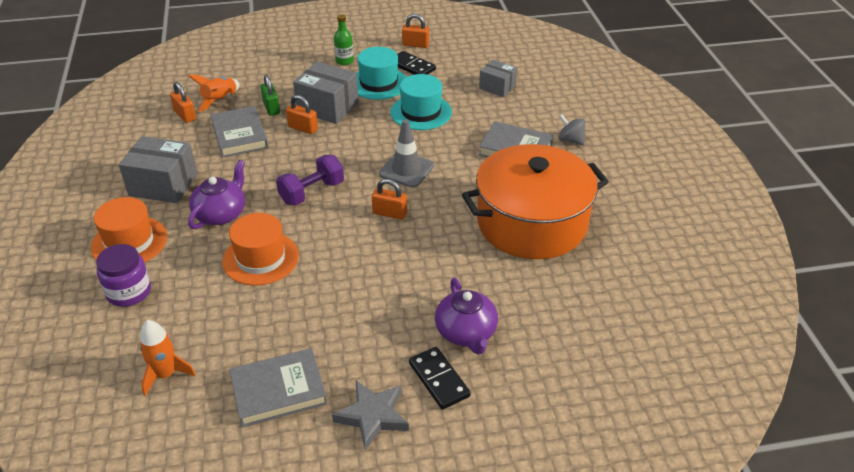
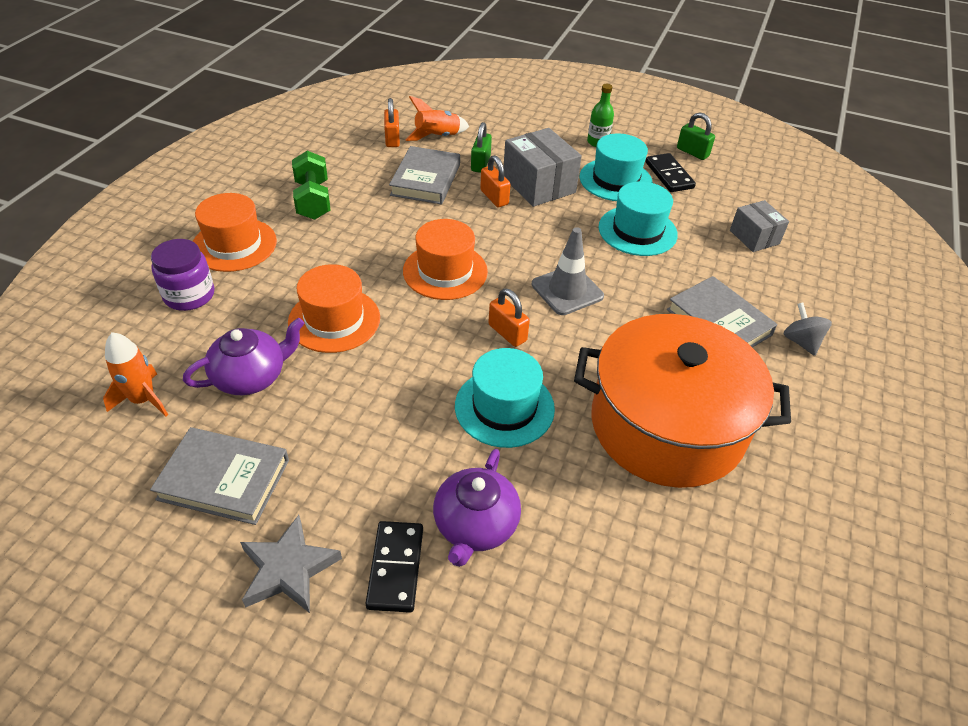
camera: 30 degrees right, 5 degrees up
grey box [119,136,197,203] -> green dumbbell [292,151,331,220]
purple teapot [188,160,245,229] -> purple teapot moved to [183,317,305,395]
purple dumbbell [276,155,344,205] -> orange hat [403,219,488,300]
orange padlock [402,14,429,48] -> green padlock [677,112,715,160]
none -> turquoise hat [455,348,555,448]

